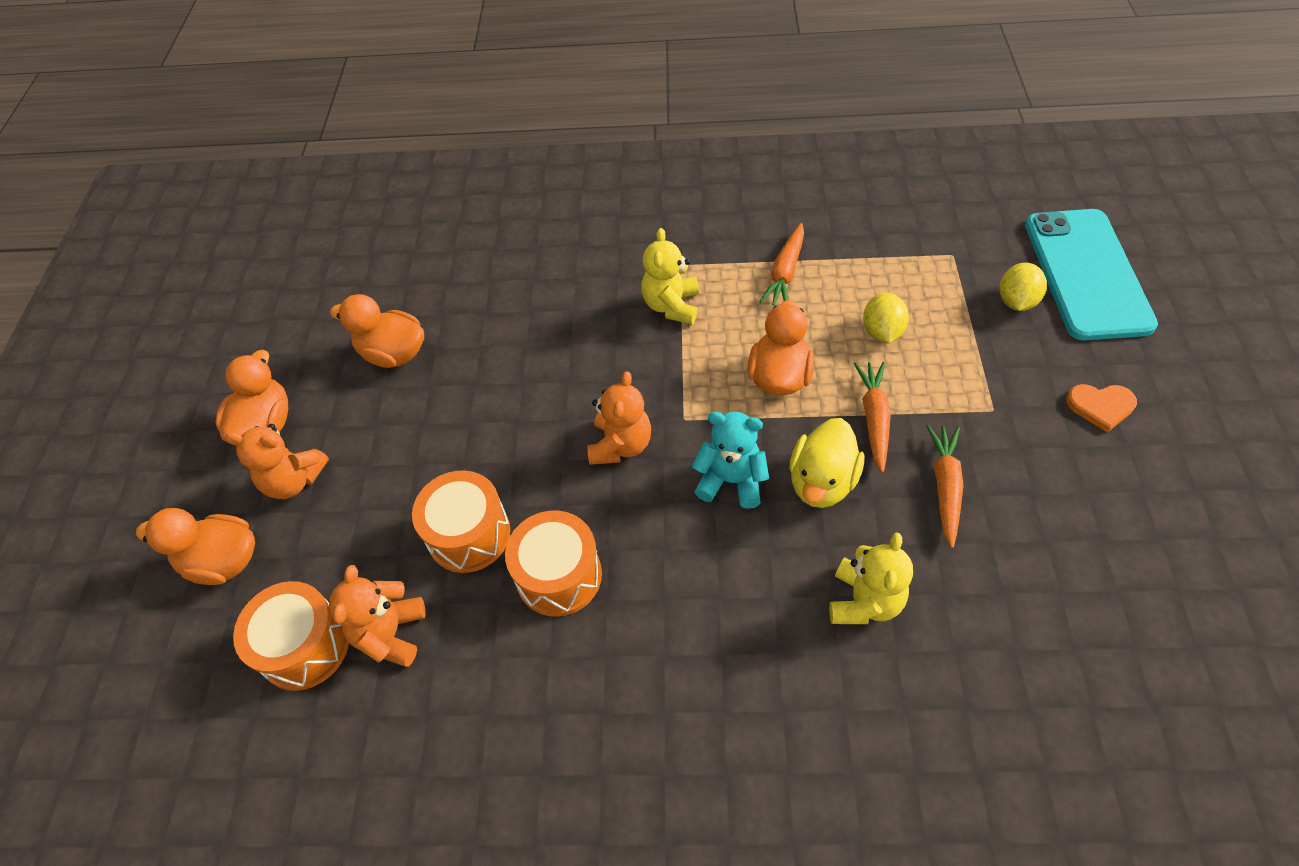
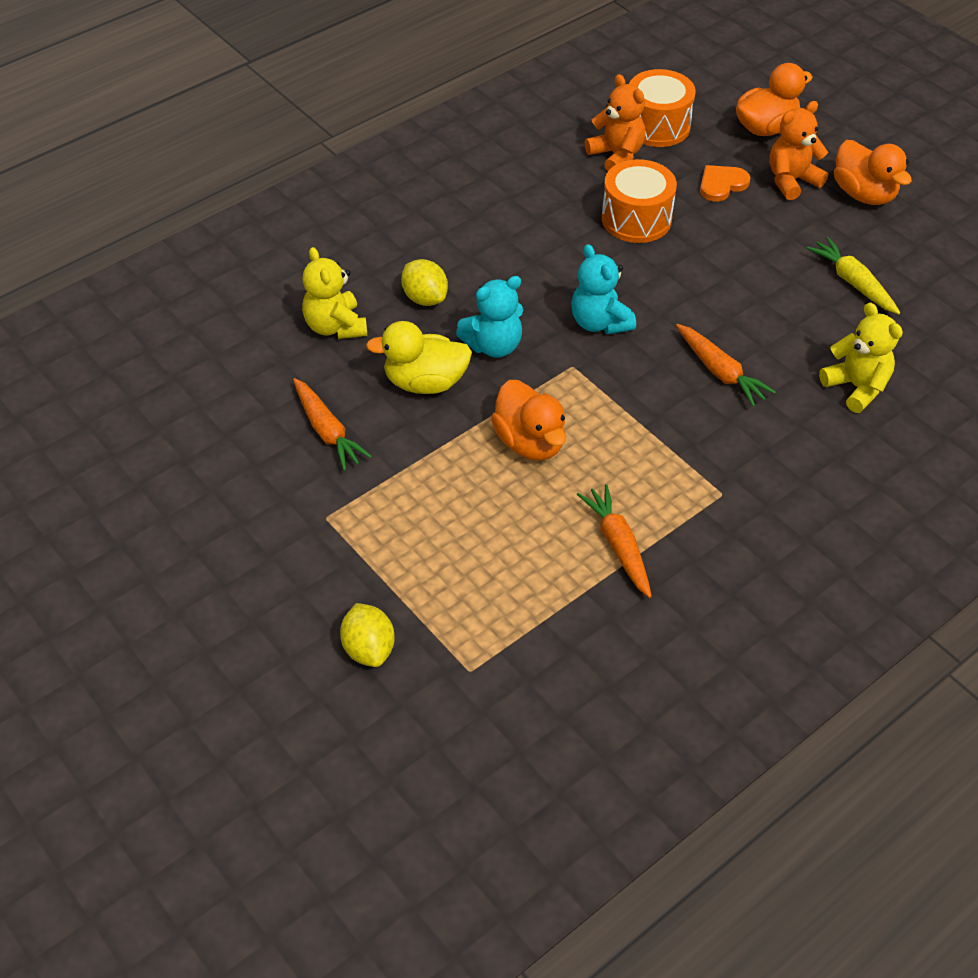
camera: 135 degrees right, 5 degrees down
orange duck [330,294,424,368] -> yellow carrot [807,237,900,314]
orange drum [505,510,602,617] -> none
orange teddy bear [587,371,651,465] -> turquoise teddy bear [571,244,636,335]
yellow teddy bear [641,228,699,324] -> yellow teddy bear moved to [819,303,903,413]
yellow duck [789,418,864,508] -> yellow duck turned 75 degrees counterclockwise [366,321,472,394]
orange carrot [854,362,891,473] -> orange carrot moved to [676,324,776,407]
yellow lemon [863,293,909,343] -> yellow lemon moved to [401,259,448,306]
turquoise phone [1025,209,1158,340] -> none
orange heart [1066,384,1137,433] -> orange heart moved to [700,165,750,201]

